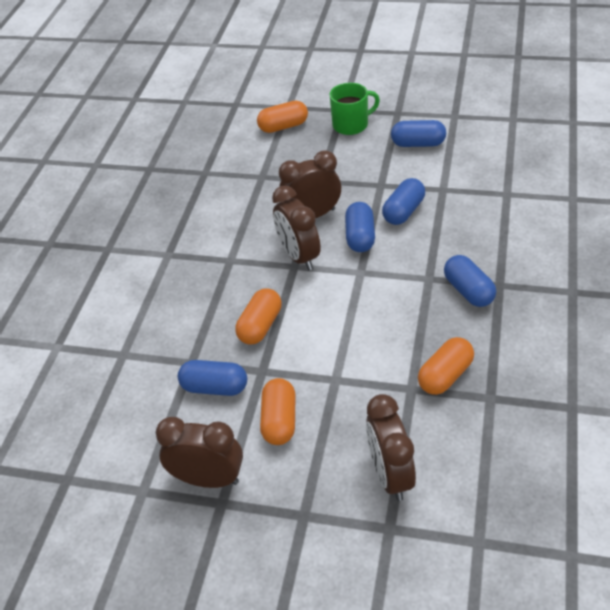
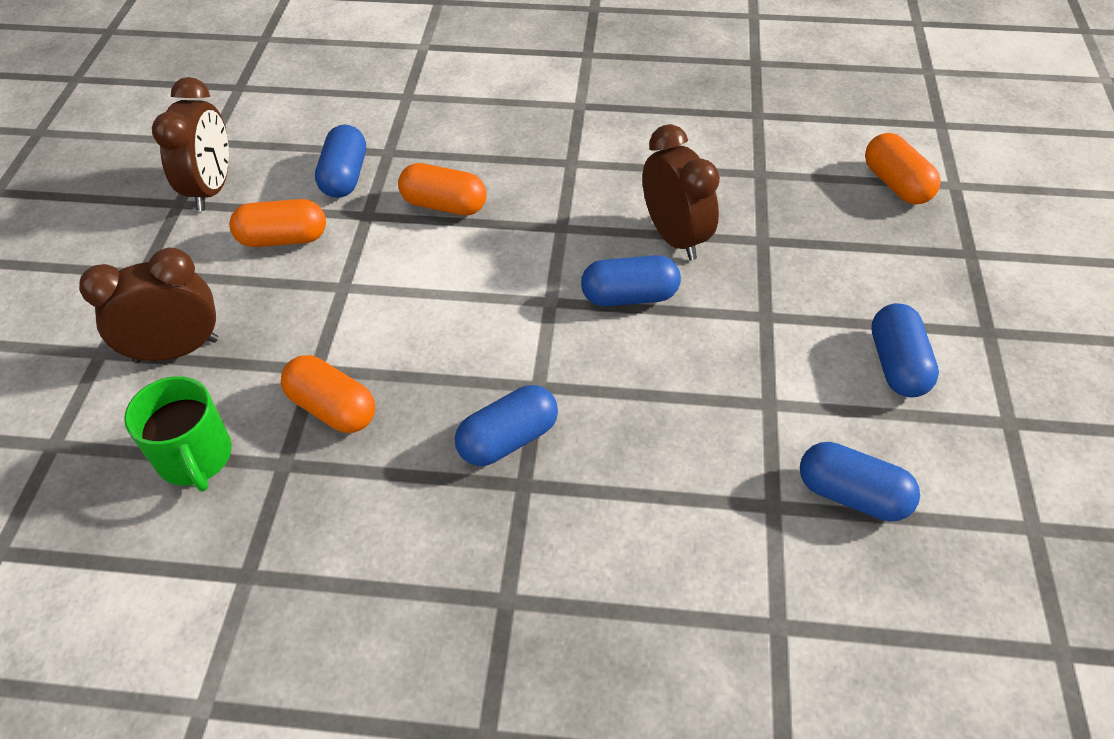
camera: 80 degrees right, 5 degrees up
brown clock [272,185,321,270] -> none
green mug [329,83,380,135] -> green mug moved to [124,376,232,492]
blue capsule [382,178,425,225] -> blue capsule moved to [800,442,920,521]

